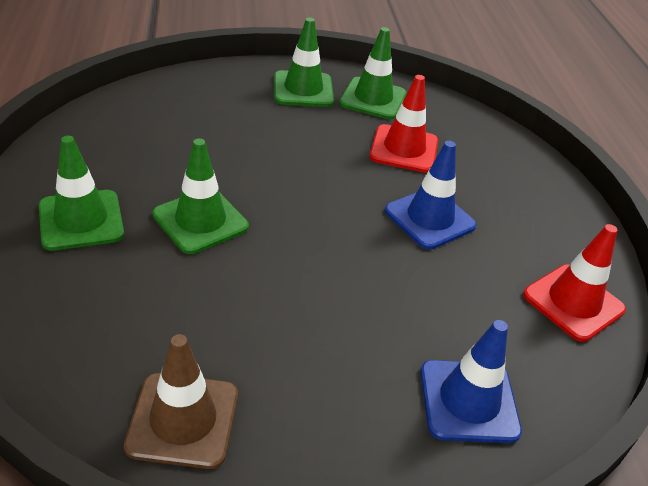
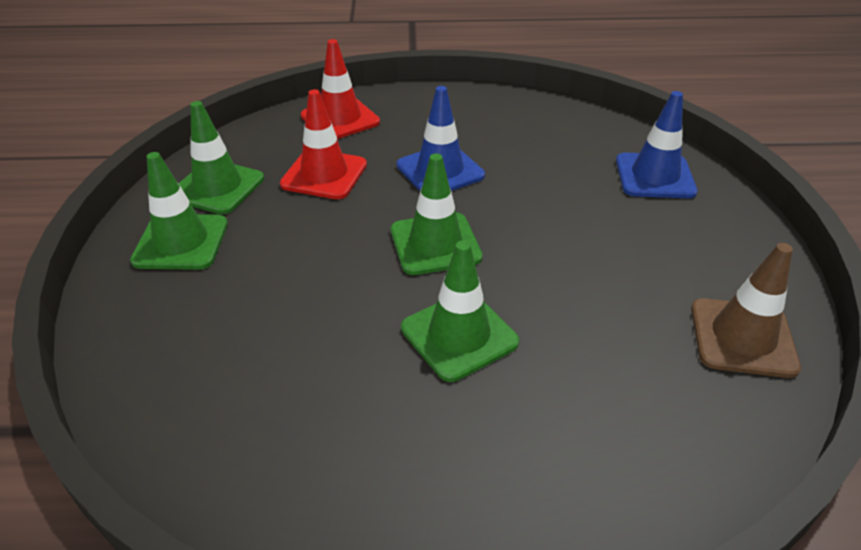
camera: 80 degrees left, 0 degrees up
green traffic cone [39,136,124,251] -> green traffic cone moved to [391,154,483,275]
red traffic cone [523,224,626,342] -> red traffic cone moved to [301,39,380,139]

